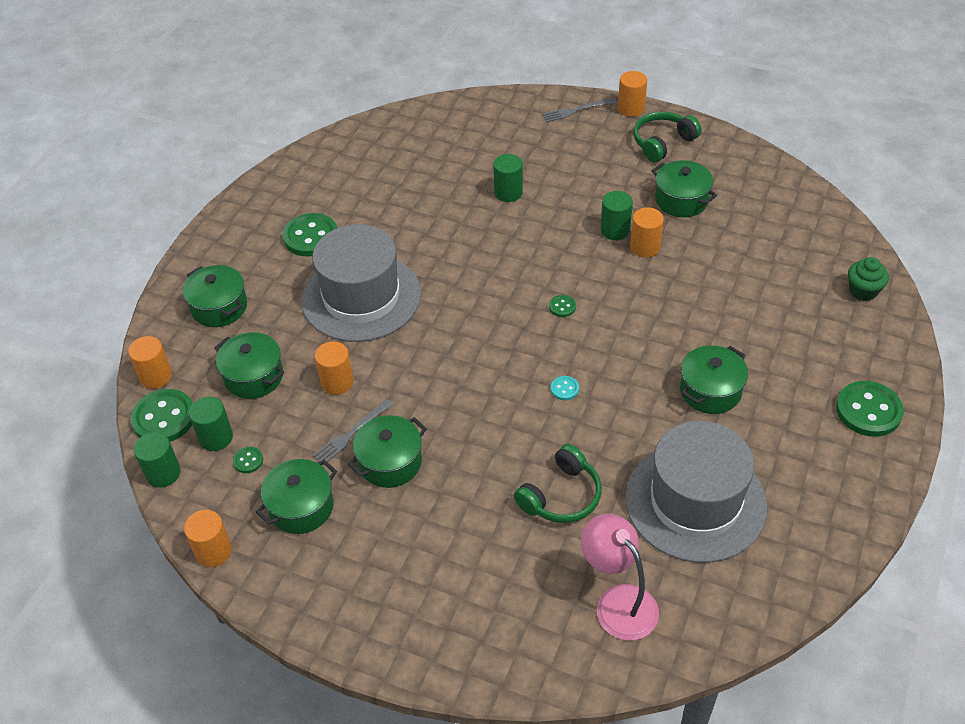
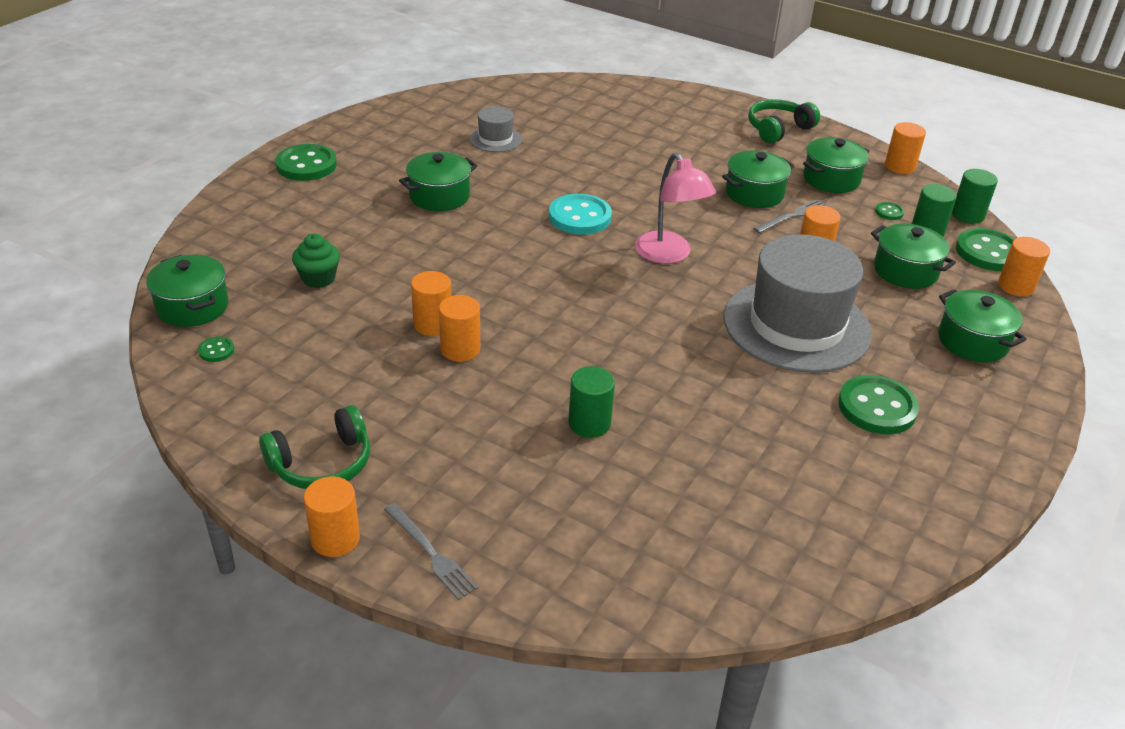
camera: 175 degrees left, 10 degrees down
green headphones [514,444,602,523] -> green headphones moved to [748,99,820,144]
grey fork [542,98,617,122] -> grey fork turned 60 degrees clockwise [384,503,478,600]
green button [549,295,576,317] -> green button moved to [198,337,234,362]
turquoise button [551,376,579,400] -> turquoise button [549,194,612,234], size x2.18
pink lamp [581,514,659,640] -> pink lamp moved to [635,153,716,264]
green cylinder [601,191,633,240] -> orange cylinder [439,295,480,362]
grey hat [625,421,768,563] -> grey hat [469,106,522,152], size x0.45
green pot [652,160,717,217] -> green pot moved to [146,255,229,327]
green cupcake [848,257,889,301] -> green cupcake moved to [292,234,340,288]

